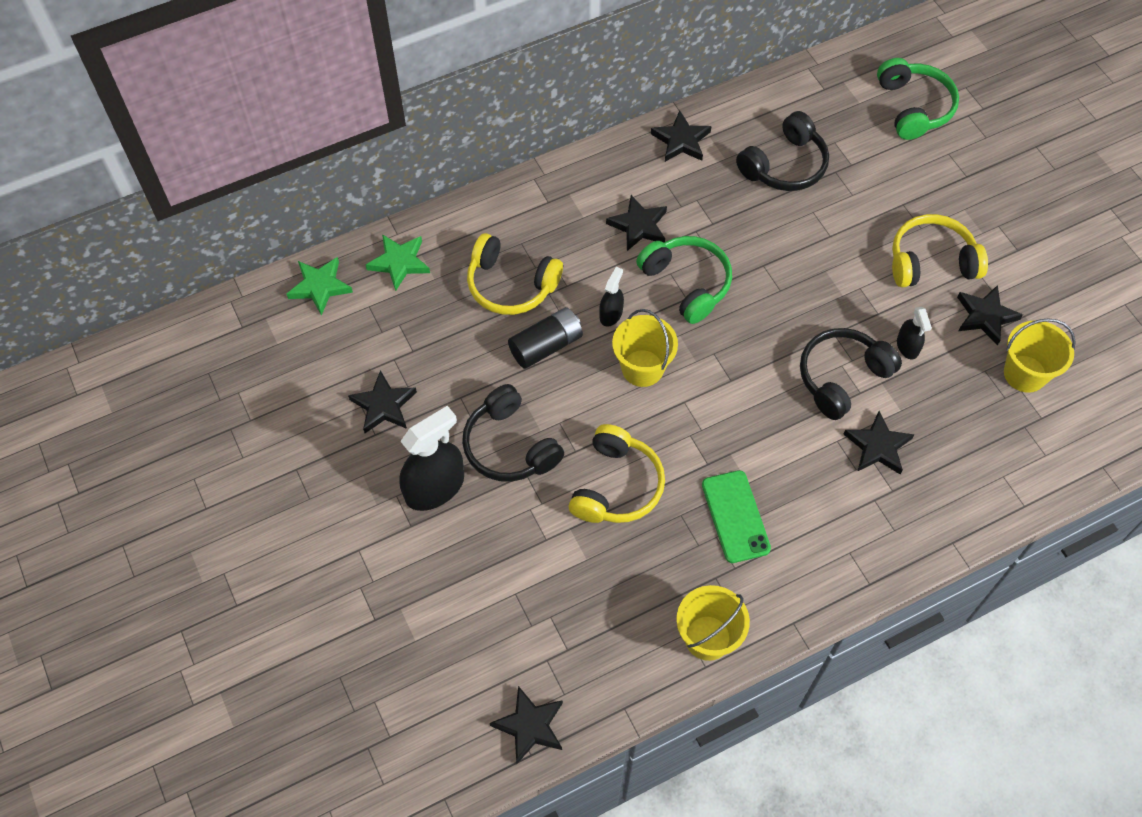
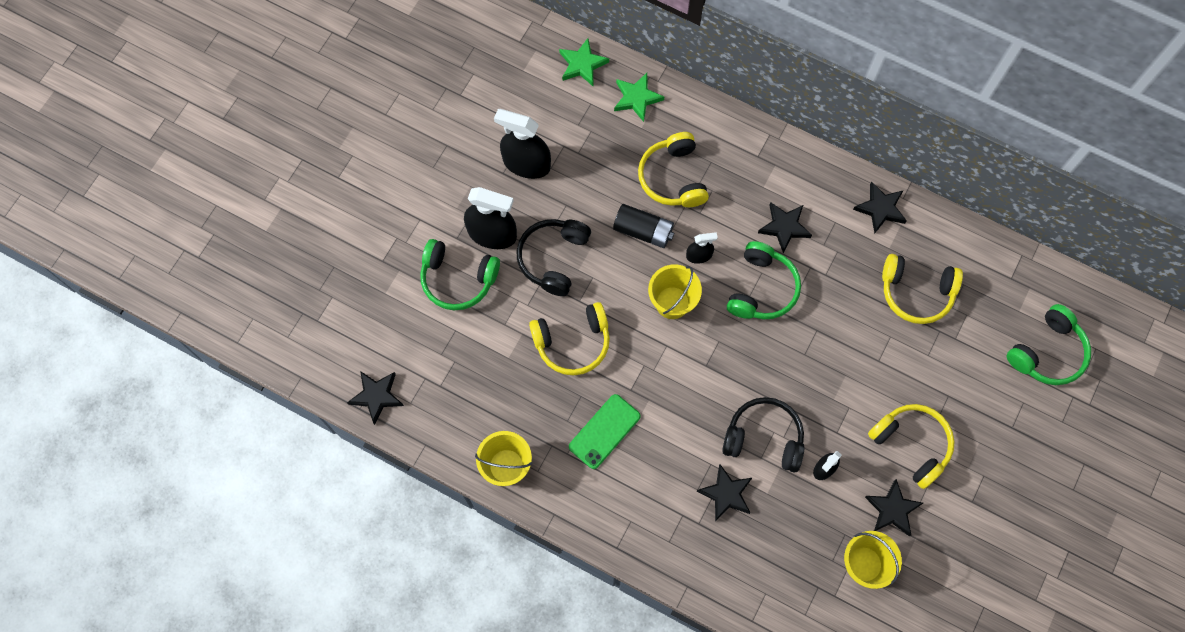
camera: 55 degrees right, 10 degrees up
black star [348,370,417,433] -> black spray bottle [494,109,551,179]
black headphones [736,111,829,191] -> yellow headphones [882,254,963,324]
none -> green headphones [420,239,500,310]

